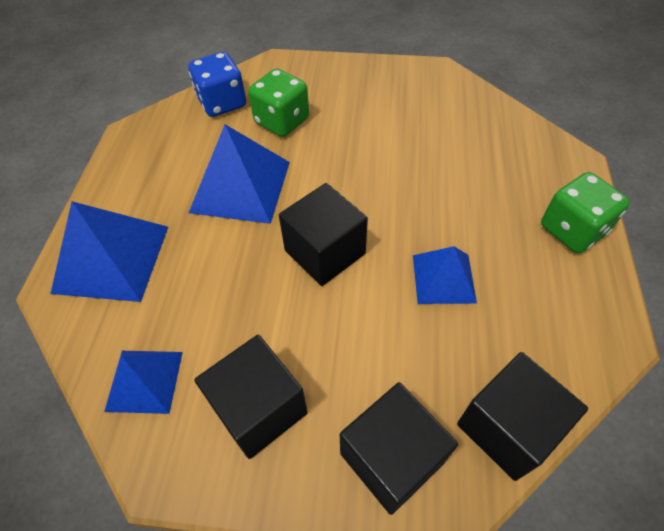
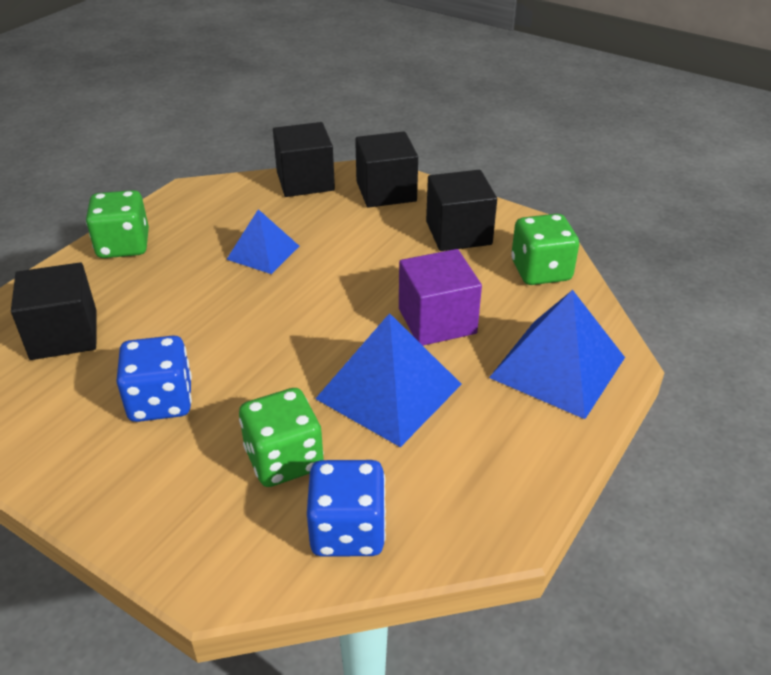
camera: 155 degrees left, 15 degrees down
blue pyramid [104,351,183,414] -> green dice [511,214,579,285]
black cube [279,183,368,286] -> black cube moved to [11,262,97,360]
none -> blue dice [116,336,192,422]
none -> purple cube [399,249,482,345]

